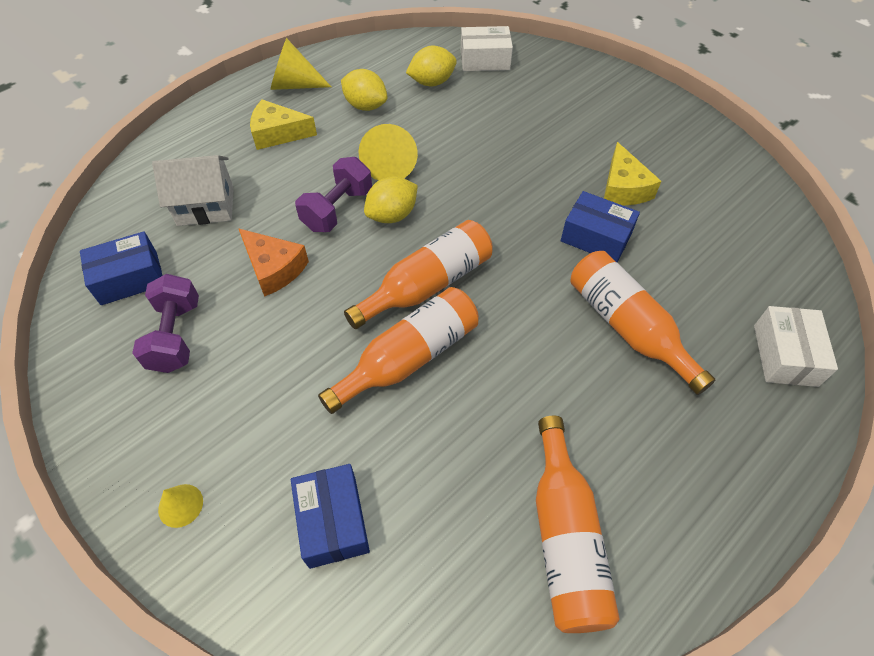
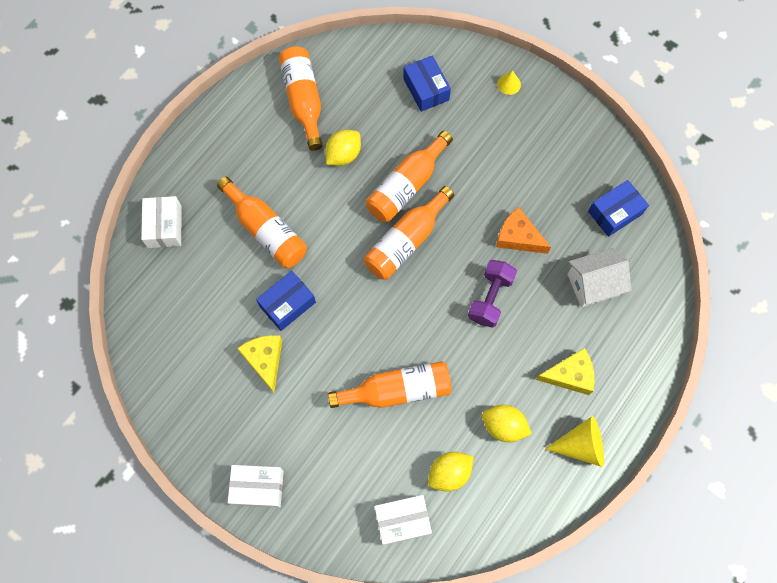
camera: 170 degrees right, 15 degrees up
purple dumbbell [132,274,199,373] -> none
yellow cone [359,124,418,181] -> none
yellow lemon [364,176,418,223] -> yellow lemon moved to [325,130,361,166]
blue box [561,191,640,262] -> blue box turned 60 degrees counterclockwise [256,271,316,331]
none -> white box [228,465,284,508]
none -> orange bottle [328,361,452,408]

